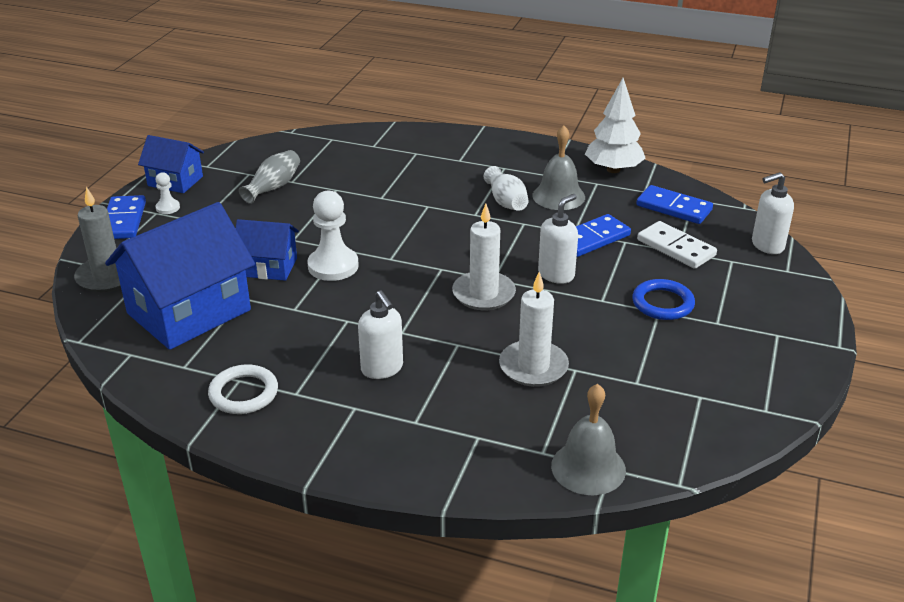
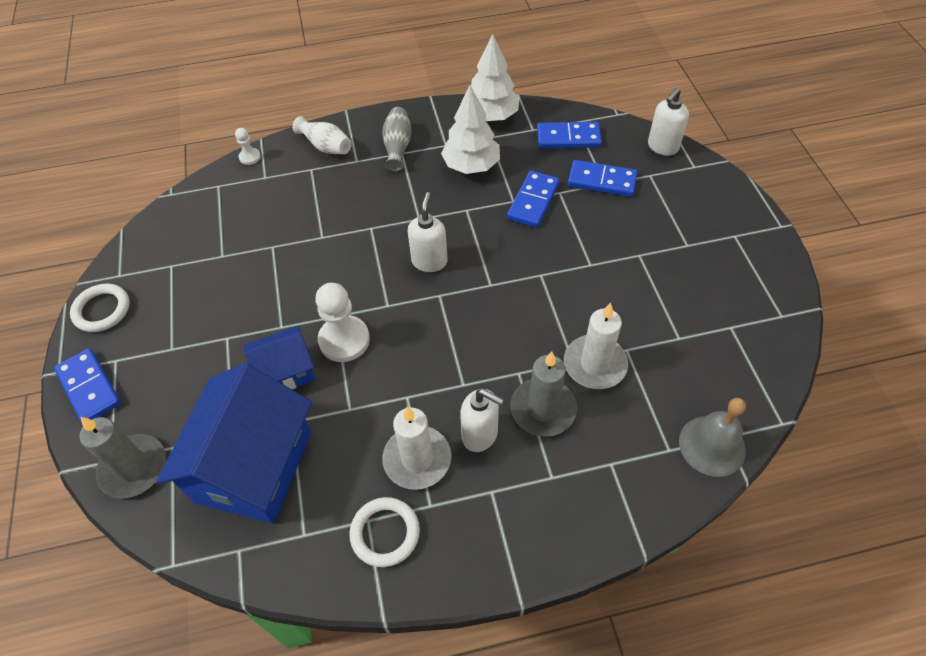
camera: 30 degrees left, 20 degrees up
blue house [138,135,204,193] -> white ring [70,284,130,332]
white pawn [155,172,180,214] -> white pawn moved to [235,128,261,165]
grey vase [239,150,300,204] -> grey vase moved to [382,107,412,171]
white candle [452,204,516,310] -> white candle moved to [382,407,451,490]
white vase [484,166,529,211] -> white vase moved to [292,116,352,154]
grey bell [532,125,585,210] -> white tree [441,85,500,174]
white soap dispenser [538,194,578,284] -> white soap dispenser moved to [408,192,448,272]
blue ring [632,279,695,320] -> none
white domino [637,221,717,269] -> blue domino [568,160,638,197]
none -> grey candle [511,351,577,437]

